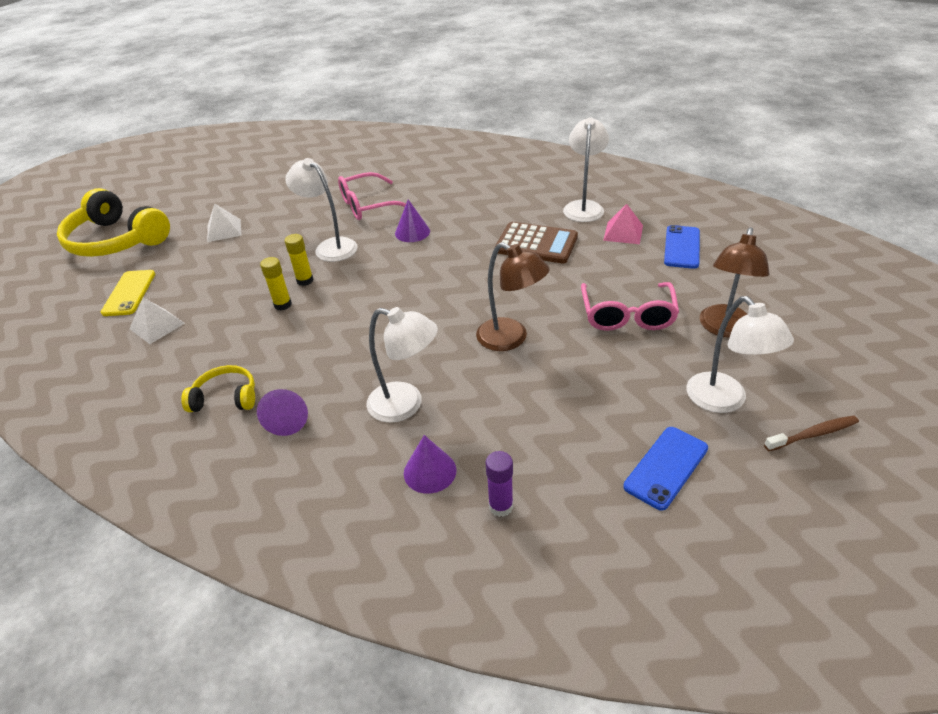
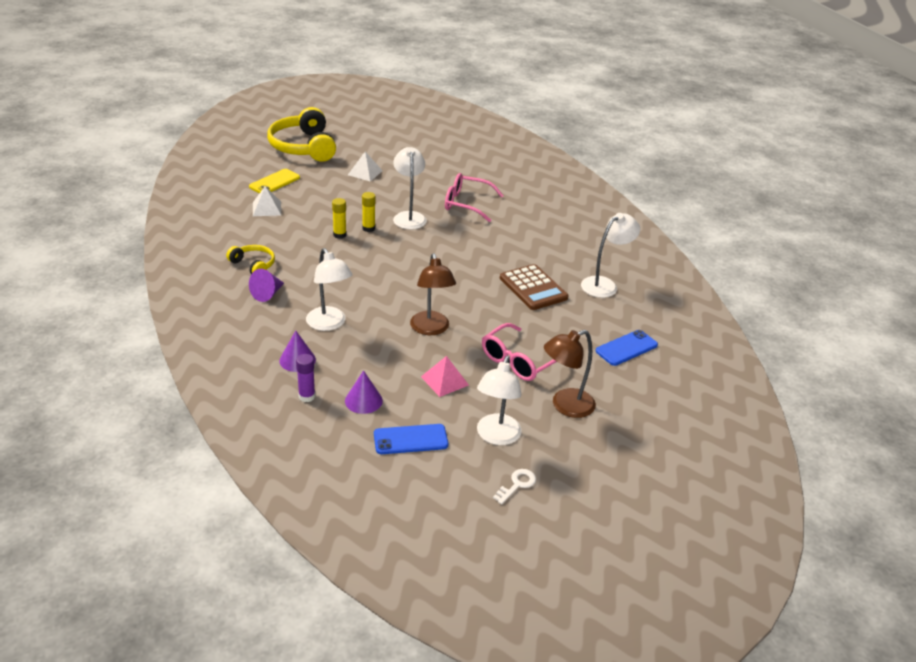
camera: 35 degrees right, 5 degrees down
purple cone [395,199,430,242] -> purple cone moved to [345,370,383,414]
pink pyramid [603,204,643,244] -> pink pyramid moved to [421,356,469,397]
brown toothbrush [764,416,859,451] -> white key [493,469,536,504]

